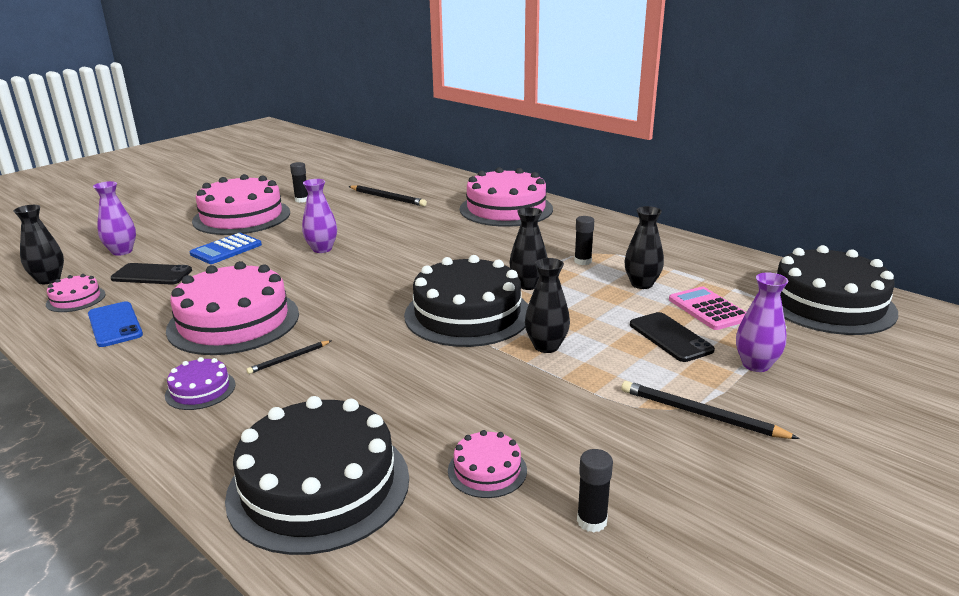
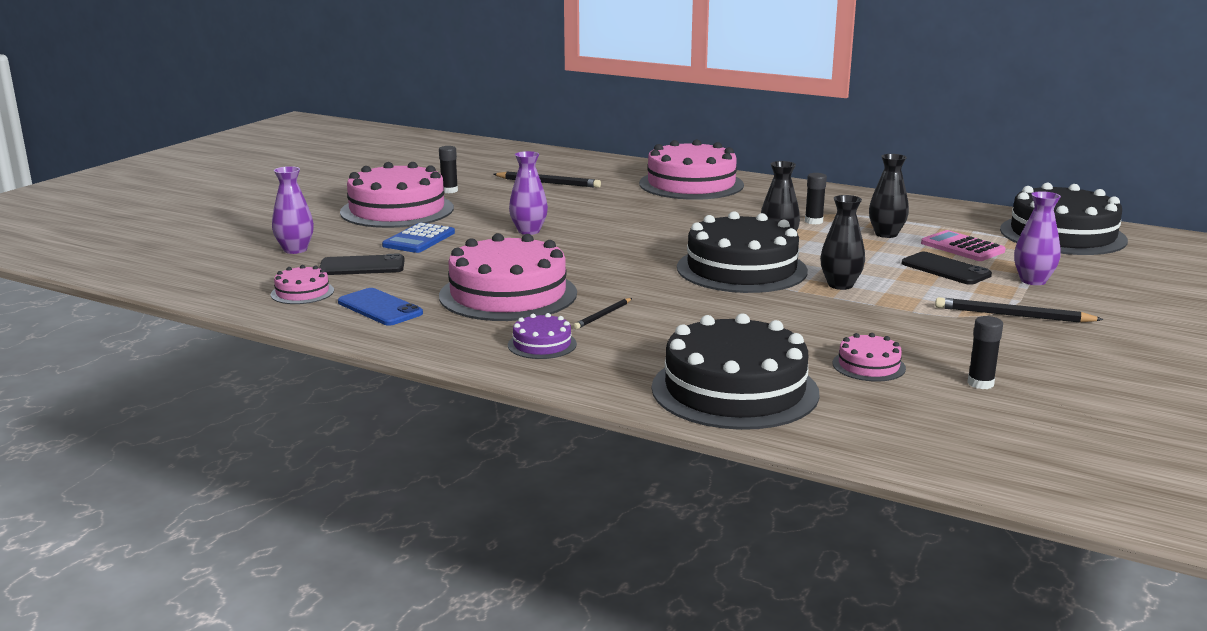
camera: 15 degrees left, 5 degrees down
black vase [13,205,64,284] -> none

